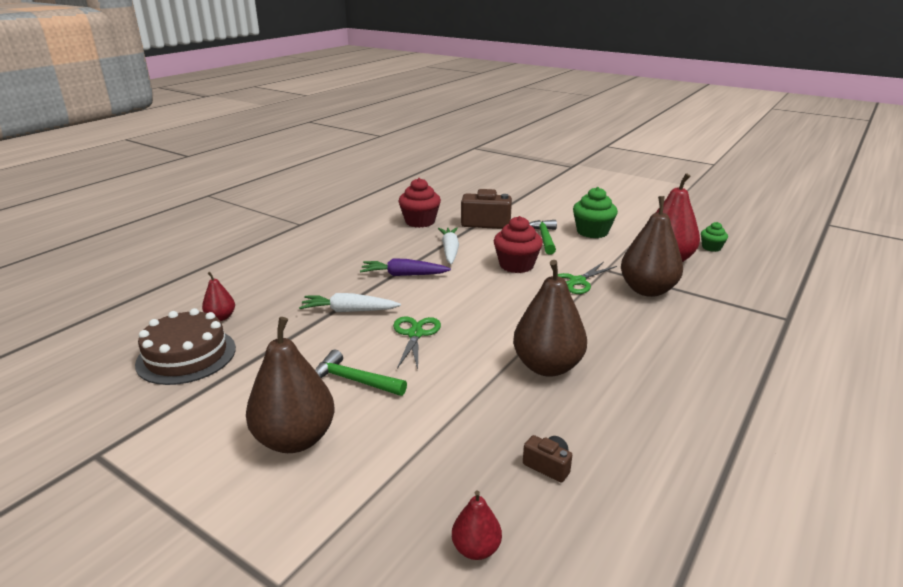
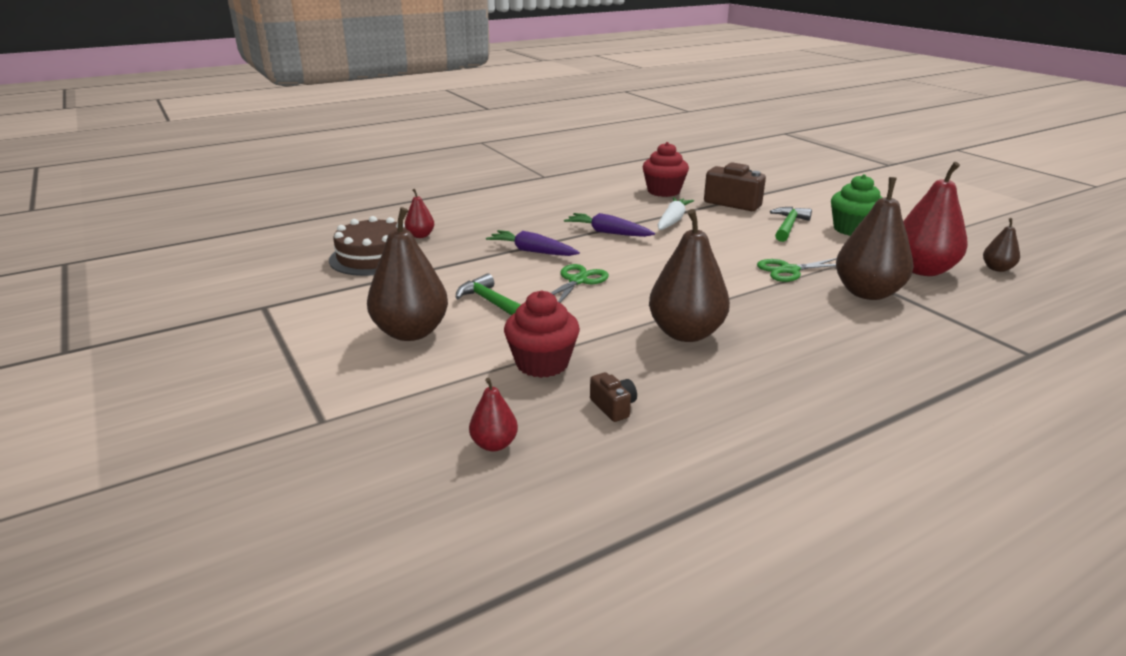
camera: 25 degrees right, 0 degrees up
white carrot [299,293,401,312] -> purple carrot [486,230,580,256]
red cupcake [494,216,543,273] -> red cupcake moved to [504,290,580,378]
green cupcake [701,222,728,252] -> brown pear [983,218,1020,272]

